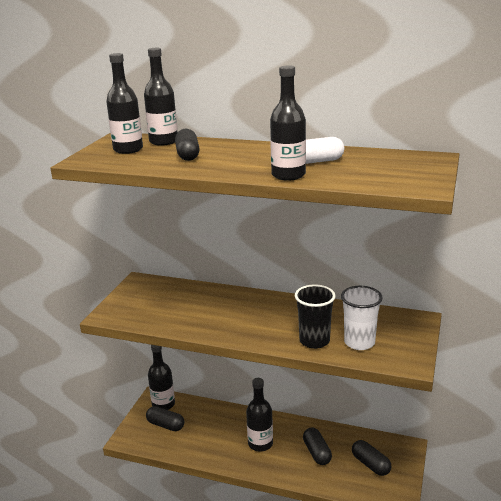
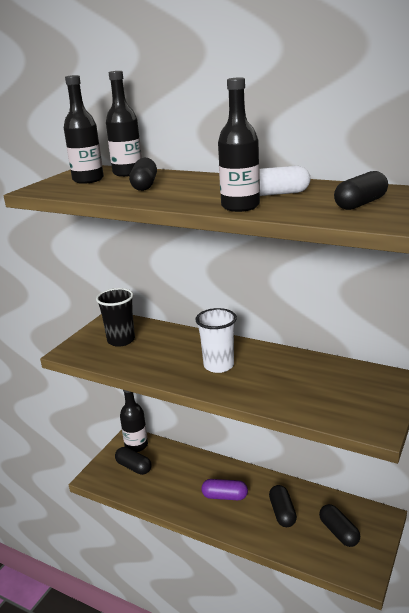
camera: 10 degrees right, 0 degrees up
black bottle [246,378,273,452] -> purple capsule [201,479,248,500]
black cup [295,285,335,349] -> black cup moved to [96,288,135,347]
white cup [341,286,383,350] -> white cup moved to [196,308,237,373]
none -> black capsule [334,171,388,210]

